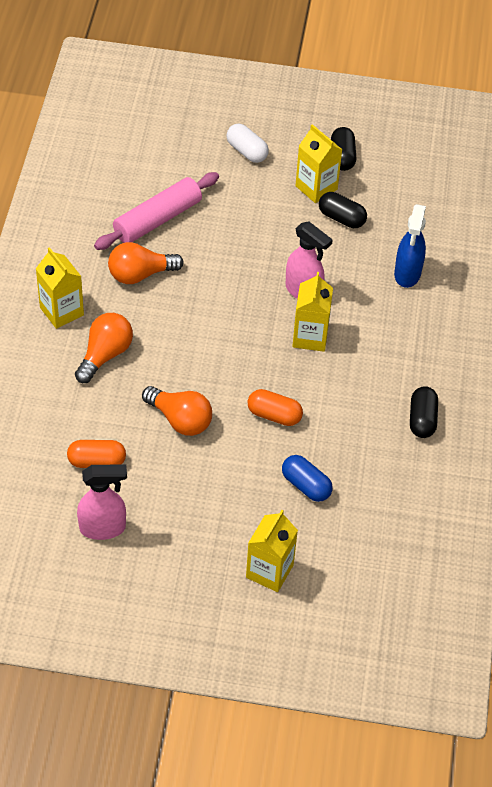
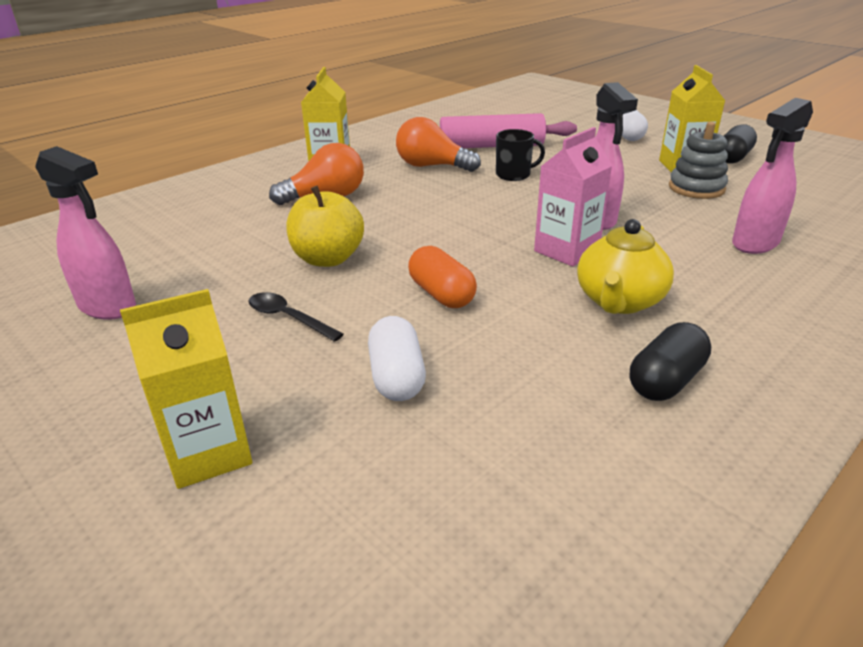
camera: 40 degrees right, 20 degrees down
orange capsule [67,440,126,468] -> none
orange light bulb [142,386,212,436] -> yellow apple [286,186,364,267]
blue capsule [282,455,333,502] -> white capsule [368,316,426,401]
yellow carton [292,272,333,352] -> pink carton [534,127,613,266]
black capsule [319,192,367,228] -> grey stacking toy [669,122,728,199]
blue spray bottle [394,204,426,288] -> pink spray bottle [732,98,813,254]
none -> black spoon [248,292,344,342]
none -> black mug [496,129,545,181]
none -> yellow teapot [577,219,674,314]

